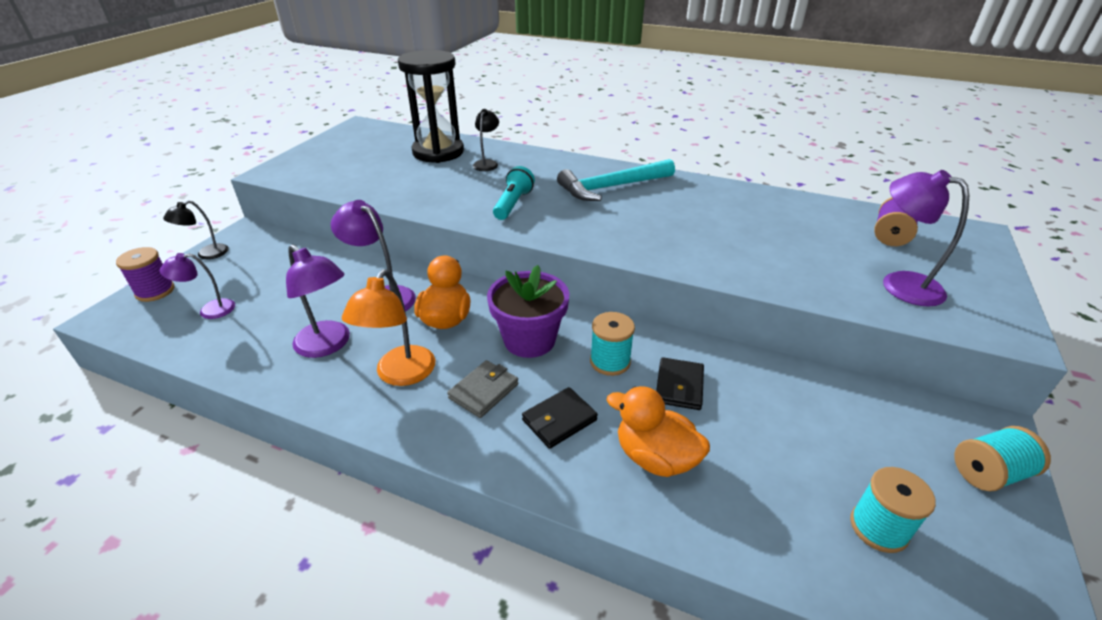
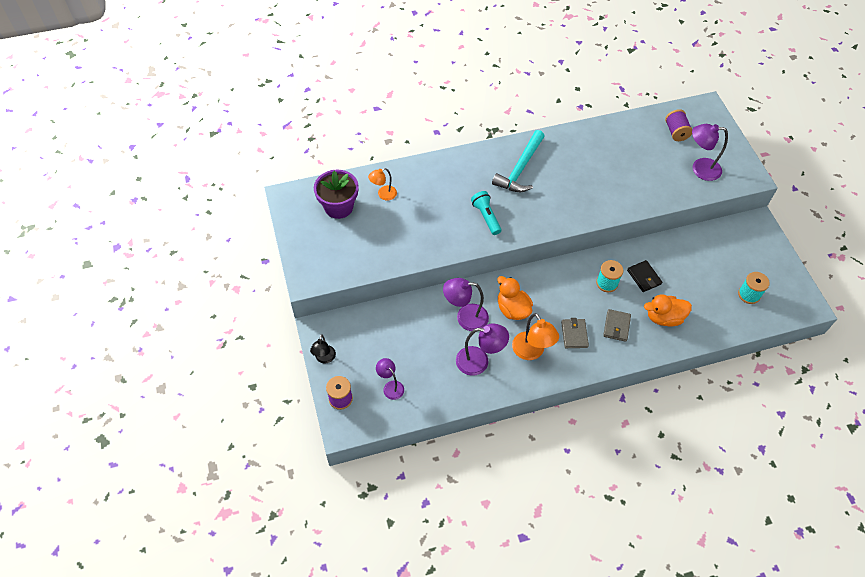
camera: 40 degrees left, 20 degrees up
purple lamp [160,253,235,319] -> purple lamp turned 105 degrees clockwise [376,358,404,400]
black hourglass [398,50,464,163] -> orange lamp [368,168,397,201]
black lamp [473,109,499,171] -> none
purple flower pot [487,265,569,358] -> purple flower pot moved to [314,170,359,219]
black wallet [522,387,598,449] -> grey wallet [603,309,631,342]
turquoise spool [954,426,1051,491] -> none

